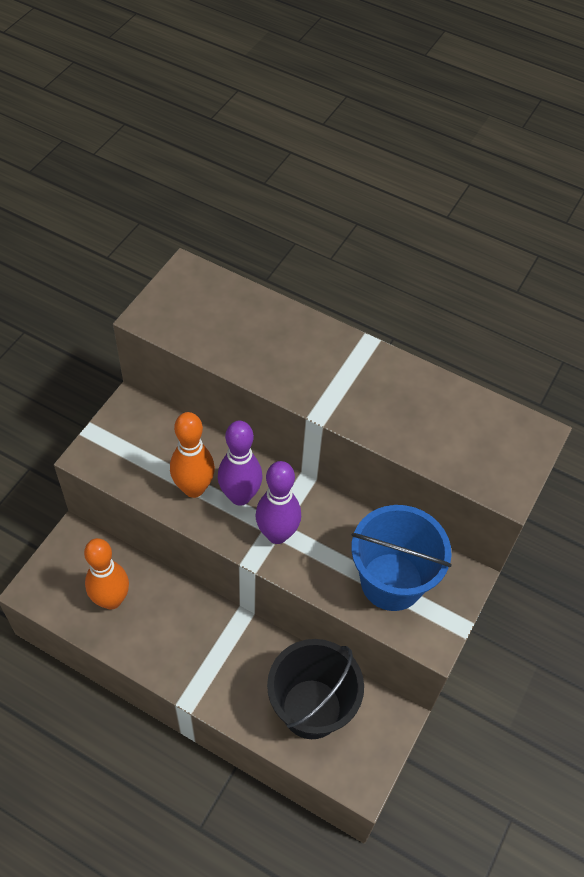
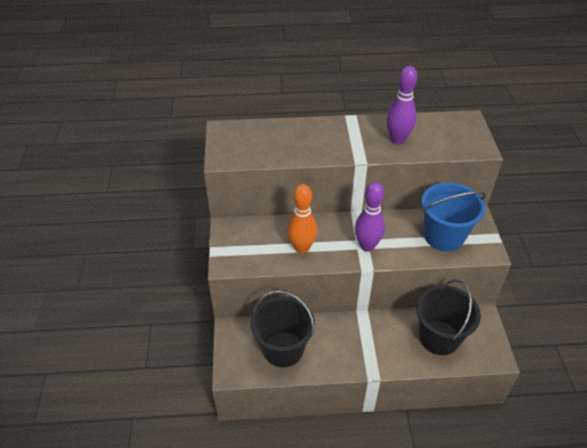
camera: 30 degrees left, 10 degrees down
orange bowling pin [84,538,129,609] -> black bucket [251,291,315,368]
purple bowling pin [218,421,262,506] -> purple bowling pin moved to [387,66,418,144]

